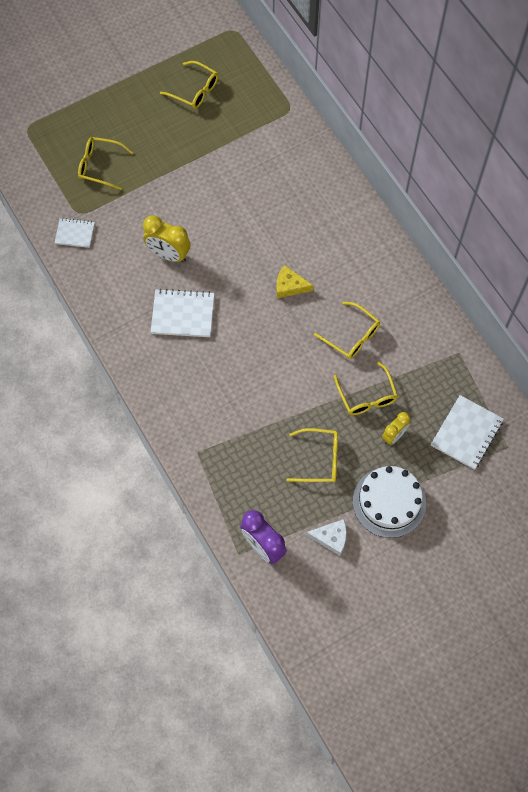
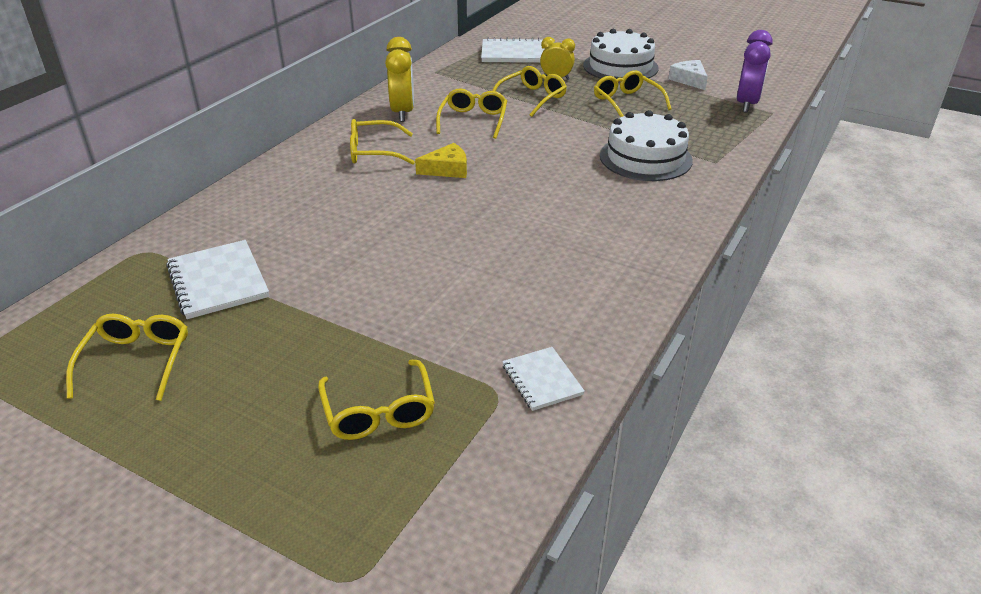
camera: 120 degrees left, 30 degrees down
yellow clock [143,215,191,263] -> yellow clock moved to [385,37,414,122]
white notebook [151,289,214,337] -> white notebook moved to [166,240,269,319]
yellow cheese [276,265,313,298] -> yellow cheese turned 90 degrees counterclockwise [415,143,467,178]
none -> yellow glasses [350,119,415,165]
none -> white cake [600,110,693,181]

